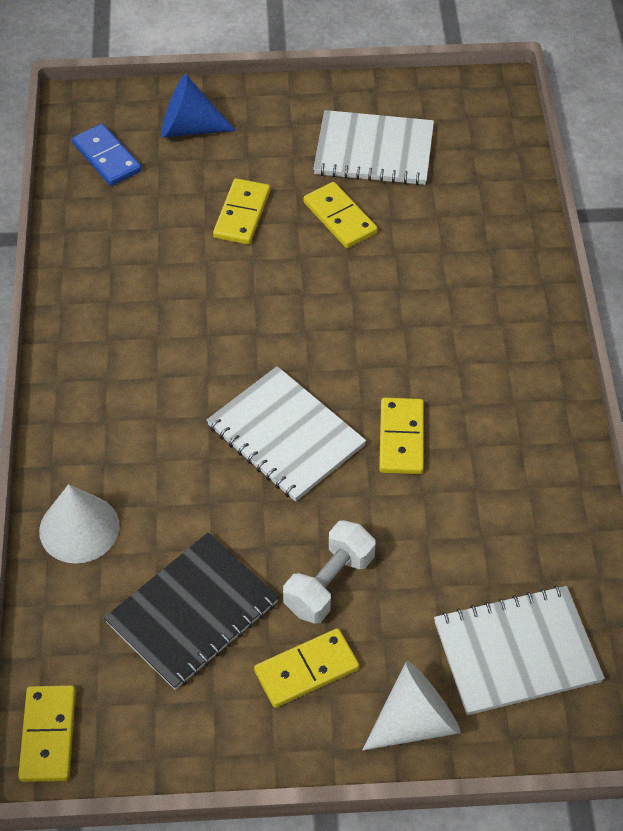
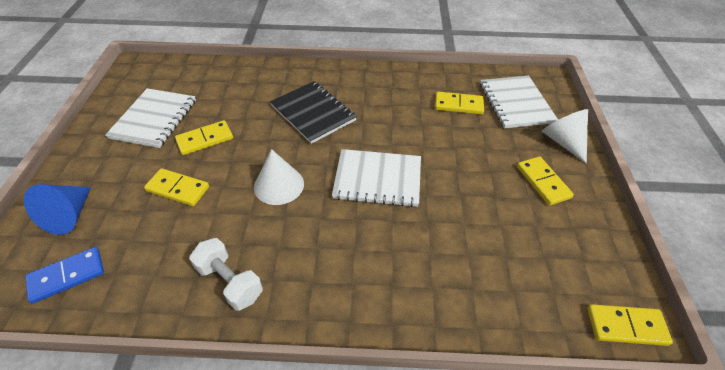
camera: 85 degrees left, 5 degrees down
white cone [39,484,120,563] -> white cone moved to [254,149,304,205]
black notebook [104,533,279,690] -> black notebook moved to [270,81,357,144]
white notebook [207,366,366,502] -> white notebook turned 45 degrees clockwise [332,149,421,207]
white dumbbell [283,520,375,624] -> white dumbbell moved to [189,238,263,311]
yellow domino [379,398,424,474] -> yellow domino moved to [435,92,484,115]

